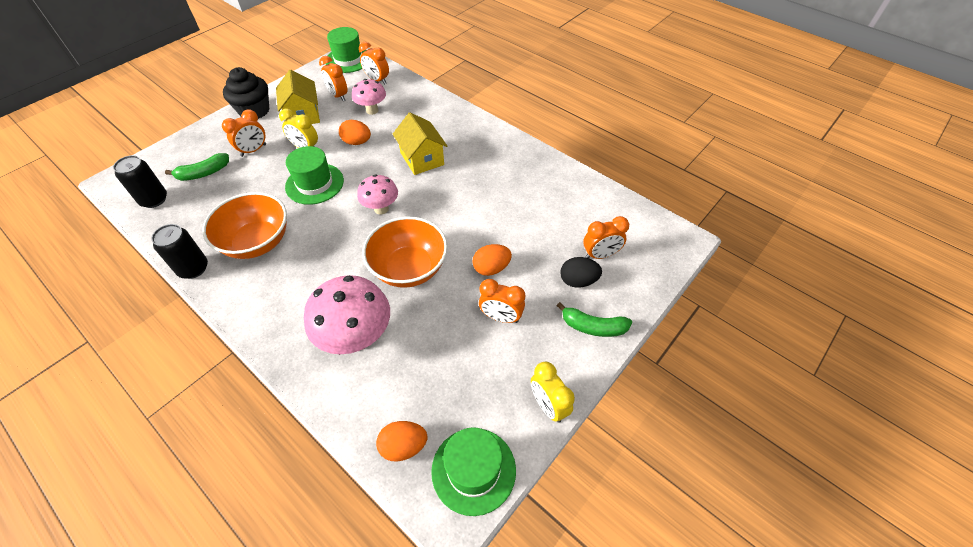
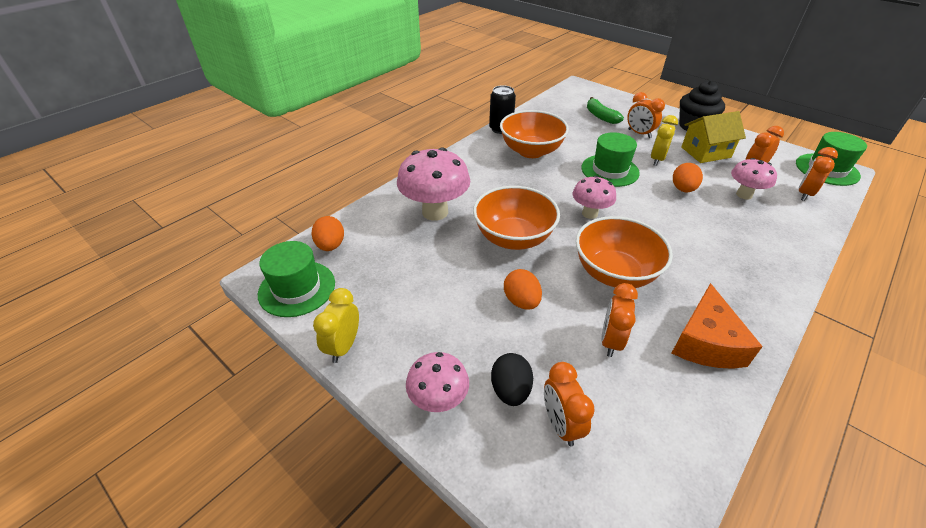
camera: 90 degrees right, 10 degrees down
black can [113,155,167,208] -> none
yellow house [393,112,447,175] -> none
orange clock [479,279,525,323] -> orange clock moved to [601,283,638,357]
yellow clock [531,362,575,423] -> yellow clock turned 45 degrees counterclockwise [313,288,359,363]
green banana [557,302,632,337] -> pink mushroom [406,352,469,412]
none -> orange bowl [576,216,673,288]
none -> orange cheese [672,283,763,369]

